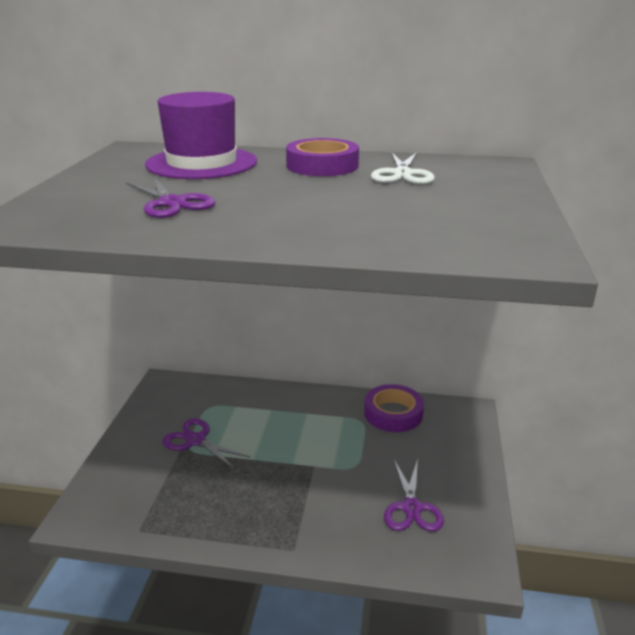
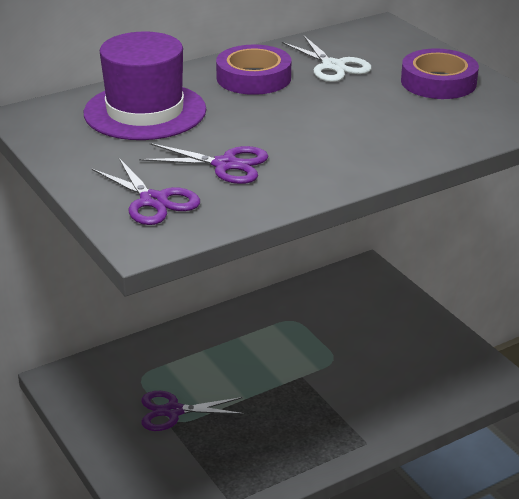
camera: 40 degrees left, 5 degrees up
purple tape [364,384,424,432] -> purple tape moved to [401,49,479,99]
purple scissors [384,459,444,531] -> purple scissors moved to [92,158,200,225]

